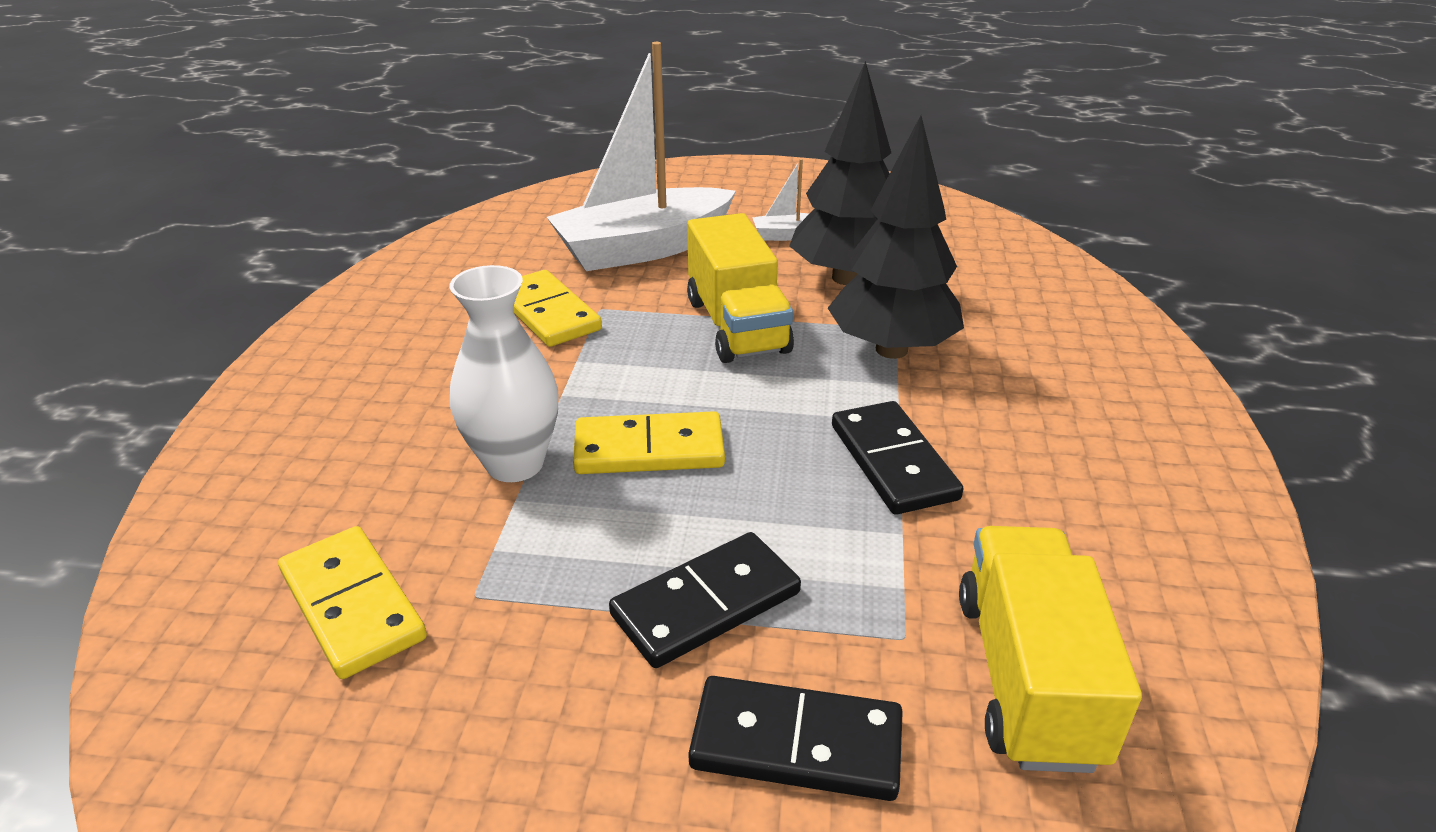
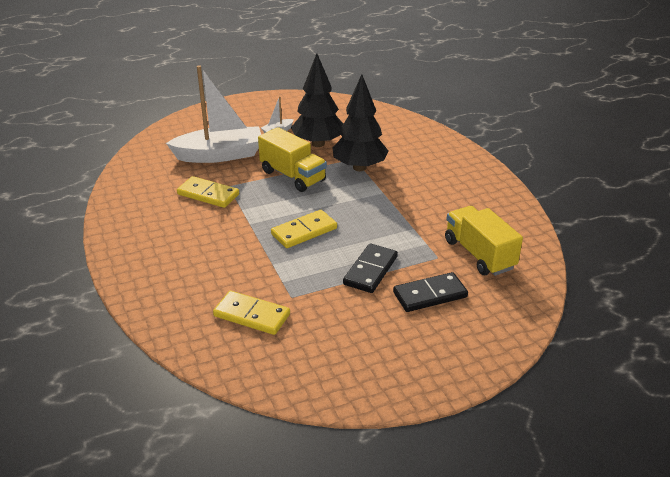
camera: 30 degrees left, 0 degrees up
white vase [449,265,559,482] -> none
white boat [547,42,736,271] -> white boat turned 135 degrees counterclockwise [166,65,261,163]
black domino [832,401,963,515] -> none

